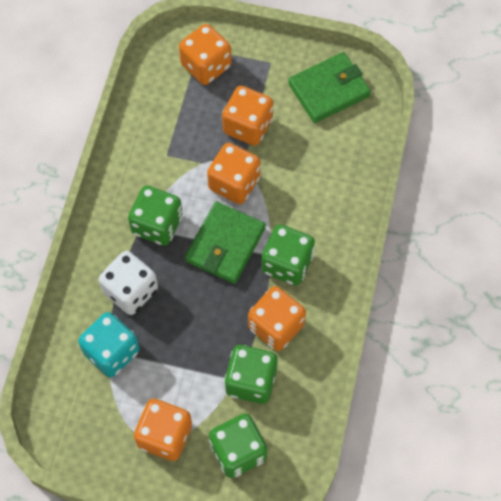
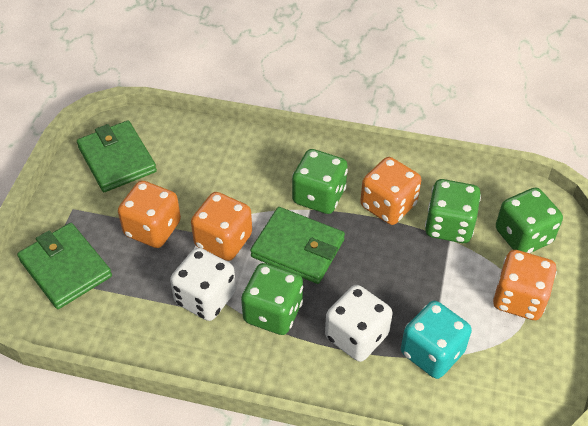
camera: 90 degrees left, 15 degrees down
orange dice [179,24,232,85] -> green wallet [17,223,112,309]
none -> white dice [170,248,236,321]

